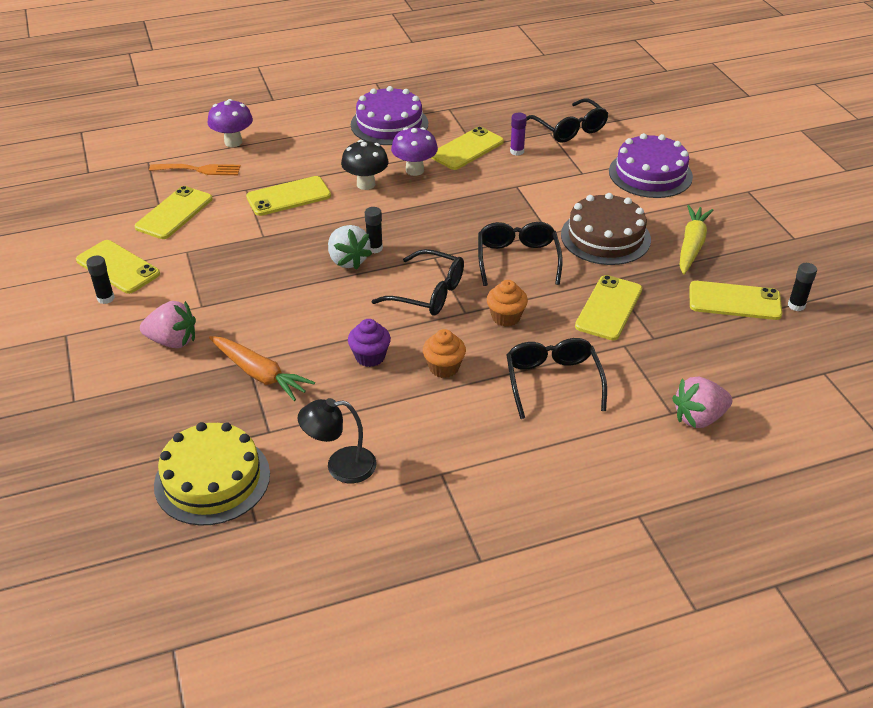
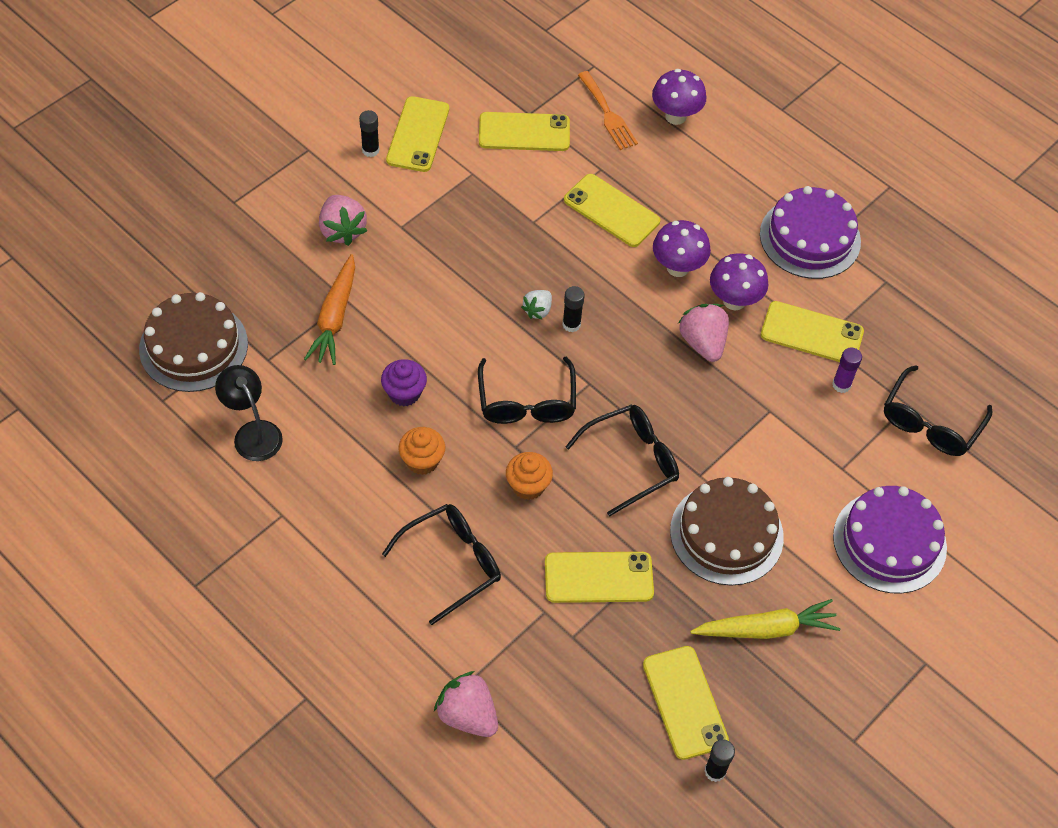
camera: 60 degrees right, 15 degrees up
yellow cake [154,422,270,526] -> brown cake [139,292,248,392]
white strawberry [328,225,372,270] -> white strawberry [521,290,552,320], size x0.60
black mushroom [341,140,389,190] -> purple mushroom [653,220,711,277]
none -> pink strawberry [678,304,729,362]

